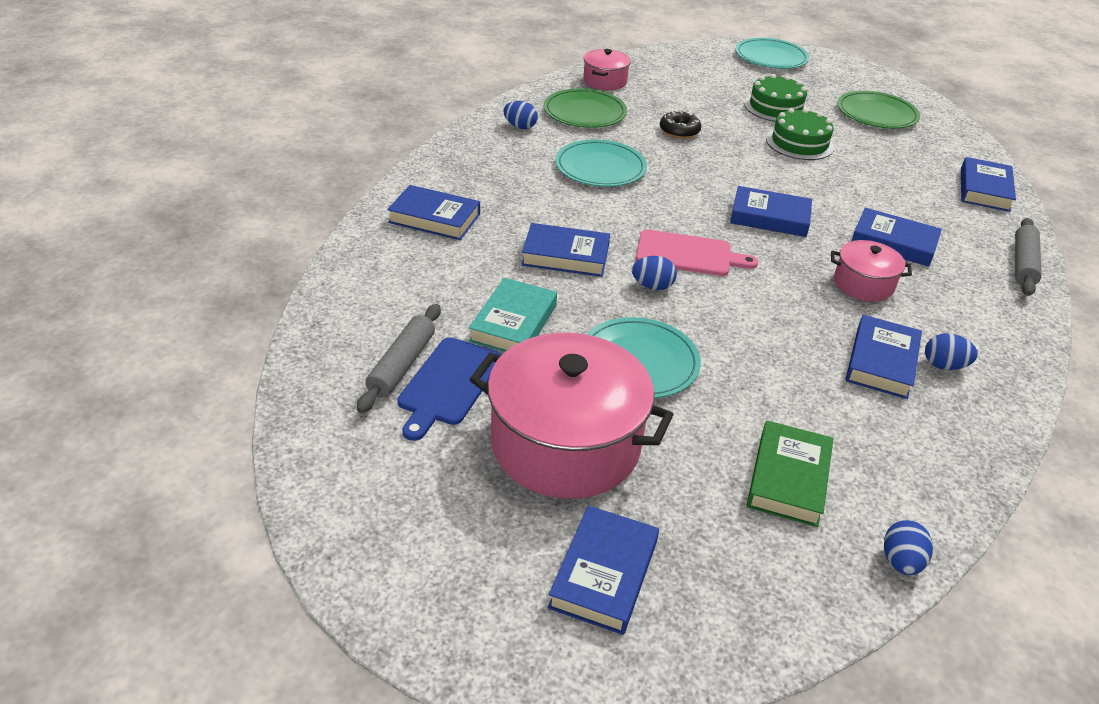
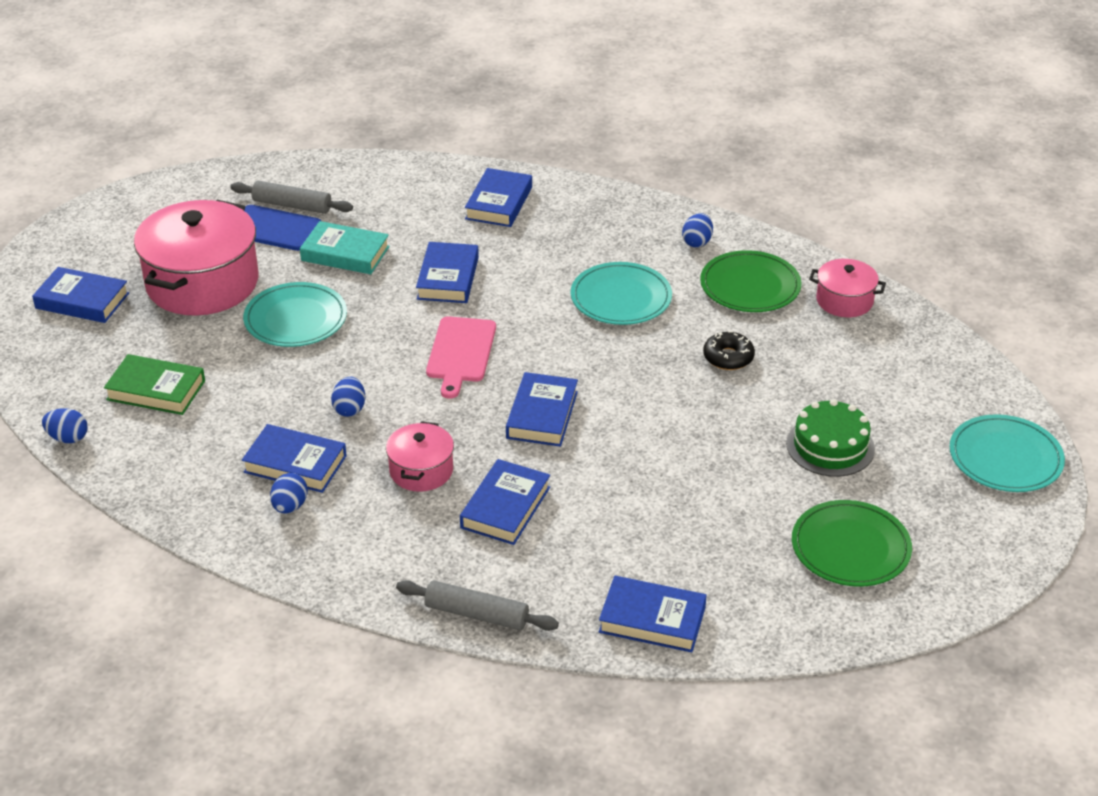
camera: 90 degrees right, 0 degrees up
blue egg [632,256,677,290] -> blue egg moved to [331,377,365,417]
green cake [766,108,834,160] -> none

